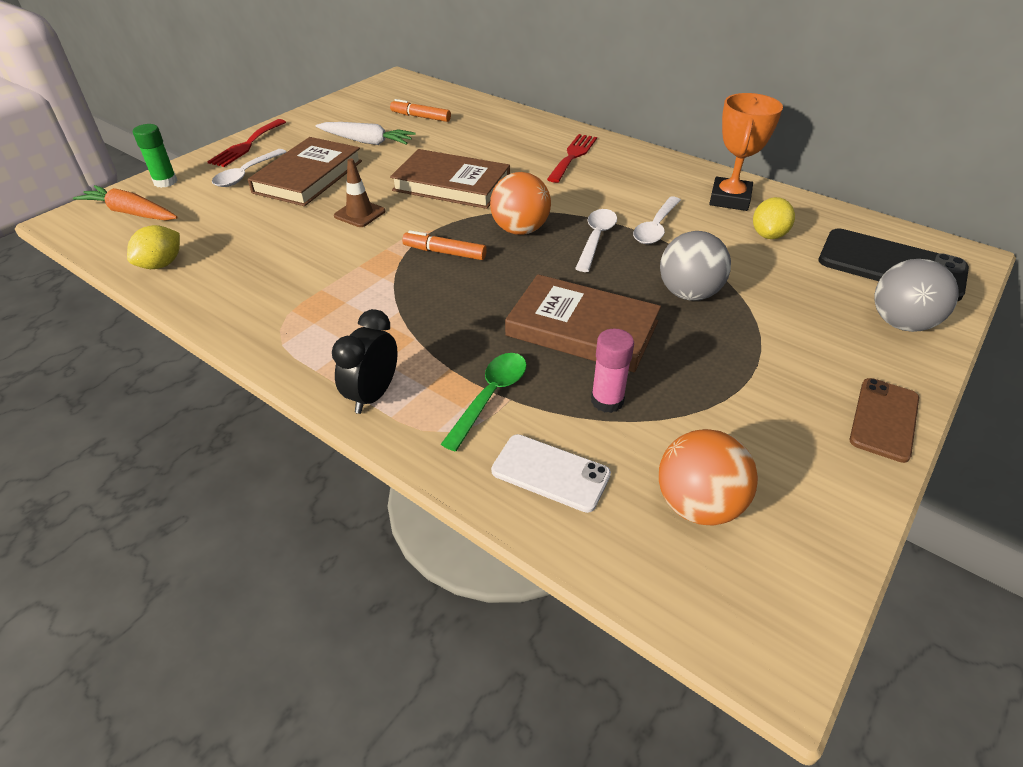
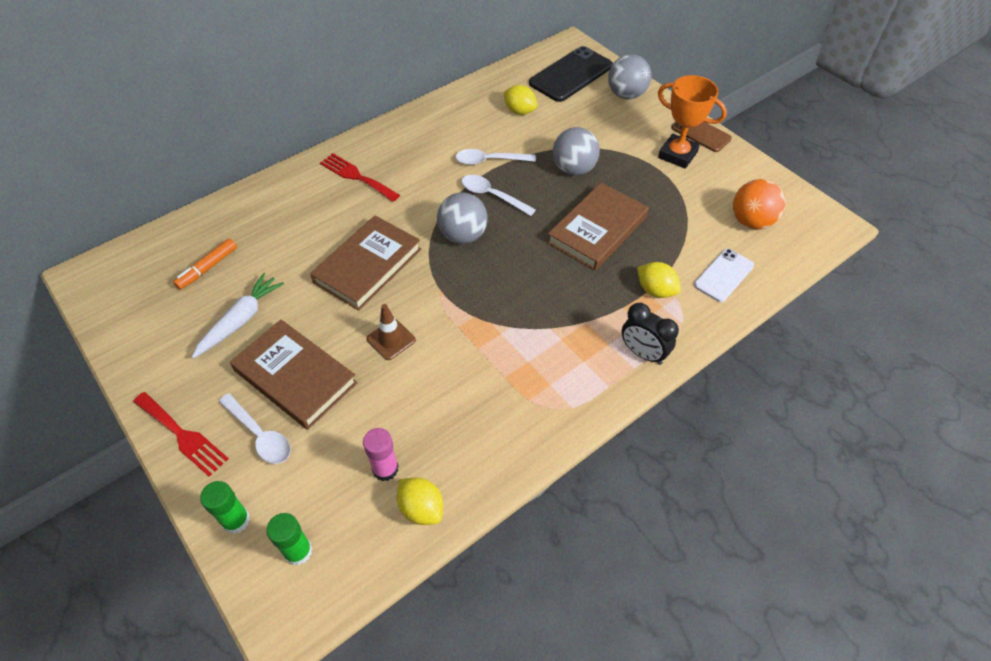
camera: 75 degrees left, 10 degrees up
orange carrot [73,185,178,221] -> green glue stick [266,513,312,565]
orange marker [402,230,487,260] -> none
green spoon [441,353,527,451] -> yellow lemon [637,262,681,298]
orange ball [490,172,551,235] -> grey ball [437,193,488,244]
pink glue stick [591,328,634,413] -> pink glue stick moved to [363,428,398,481]
white spoon [633,196,681,244] -> white spoon turned 135 degrees clockwise [456,149,536,165]
orange trophy [709,93,783,211] -> orange trophy moved to [658,75,727,169]

